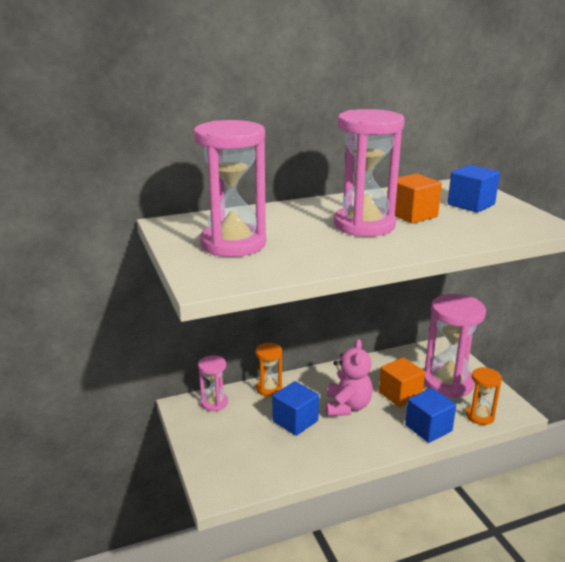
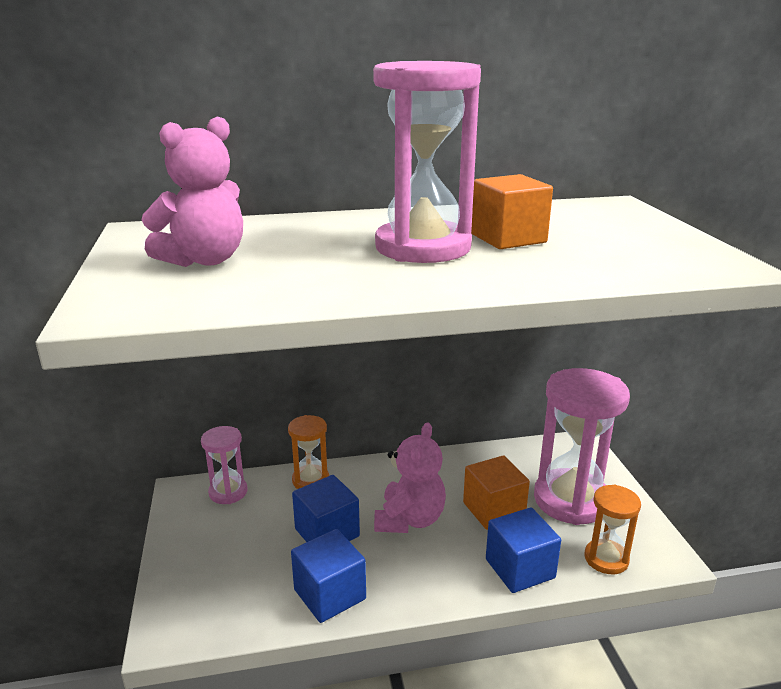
camera: 10 degrees right, 0 degrees up
pink hourglass [194,120,266,257] -> pink teddy bear [142,117,243,267]
blue cube [448,165,500,213] -> blue cube moved to [291,529,366,623]

